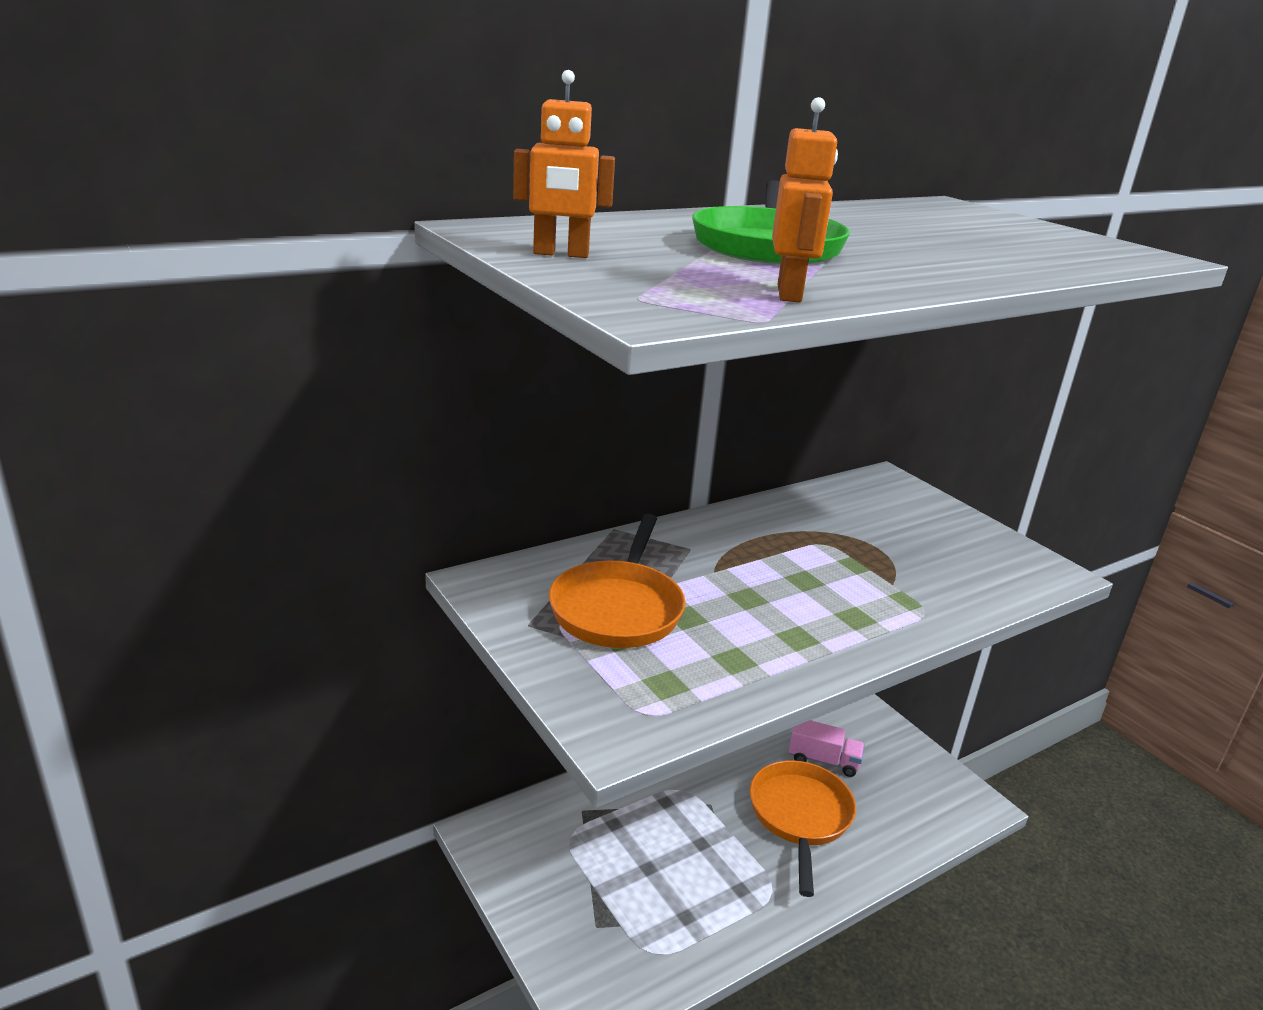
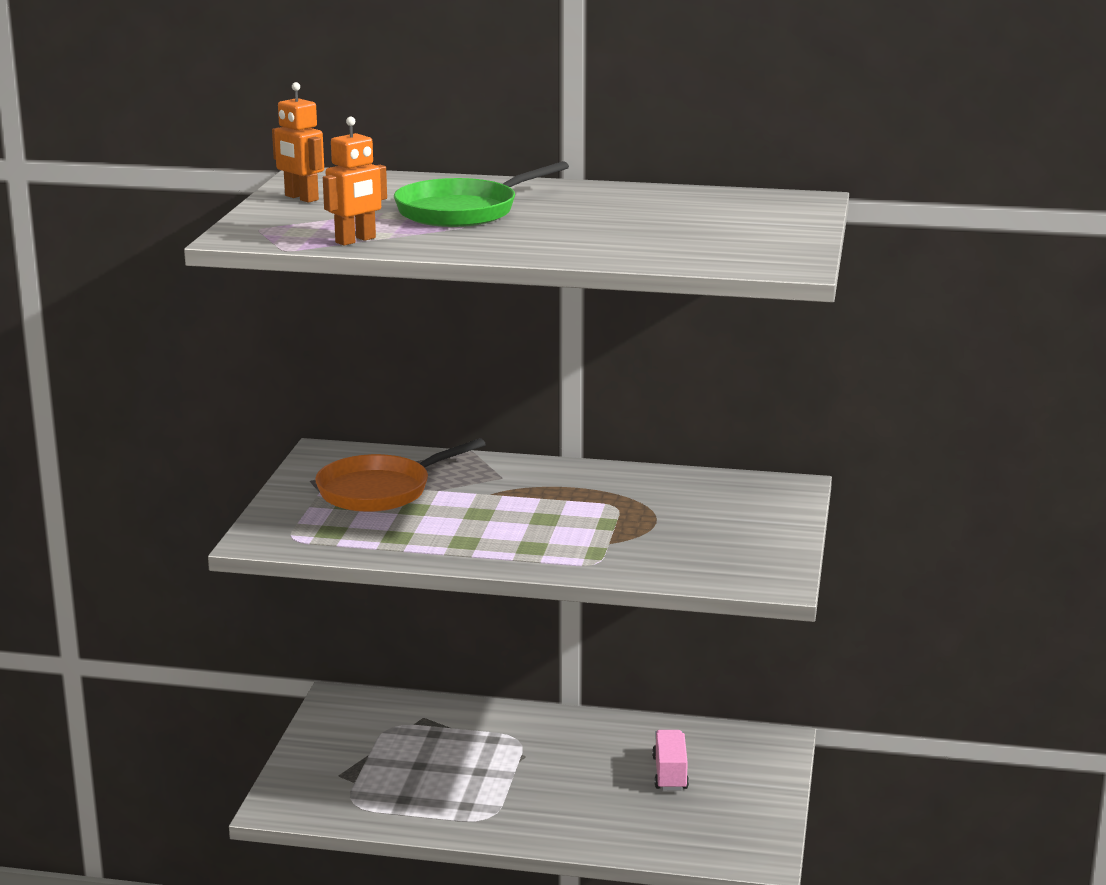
camera: 45 degrees right, 5 degrees down
orange pan [750,760,856,897] -> none
pink truck [789,720,865,777] -> pink truck turned 150 degrees counterclockwise [652,730,689,791]

